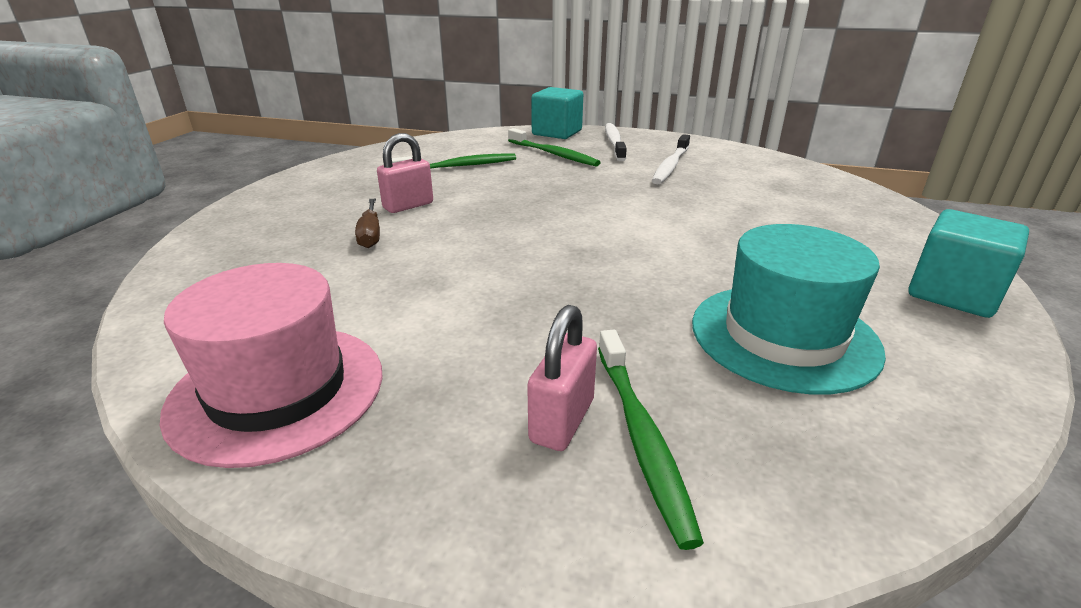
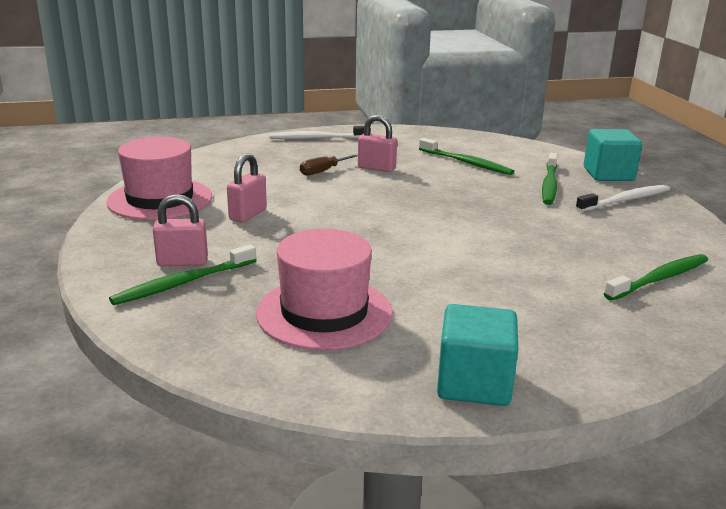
camera: 60 degrees right, 5 degrees down
white toothbrush [652,134,690,184] -> white toothbrush moved to [269,126,371,139]
turquoise hat [692,224,886,395] -> pink hat [256,229,393,351]
none -> pink padlock [227,153,267,223]
none -> green toothbrush [604,254,708,301]

